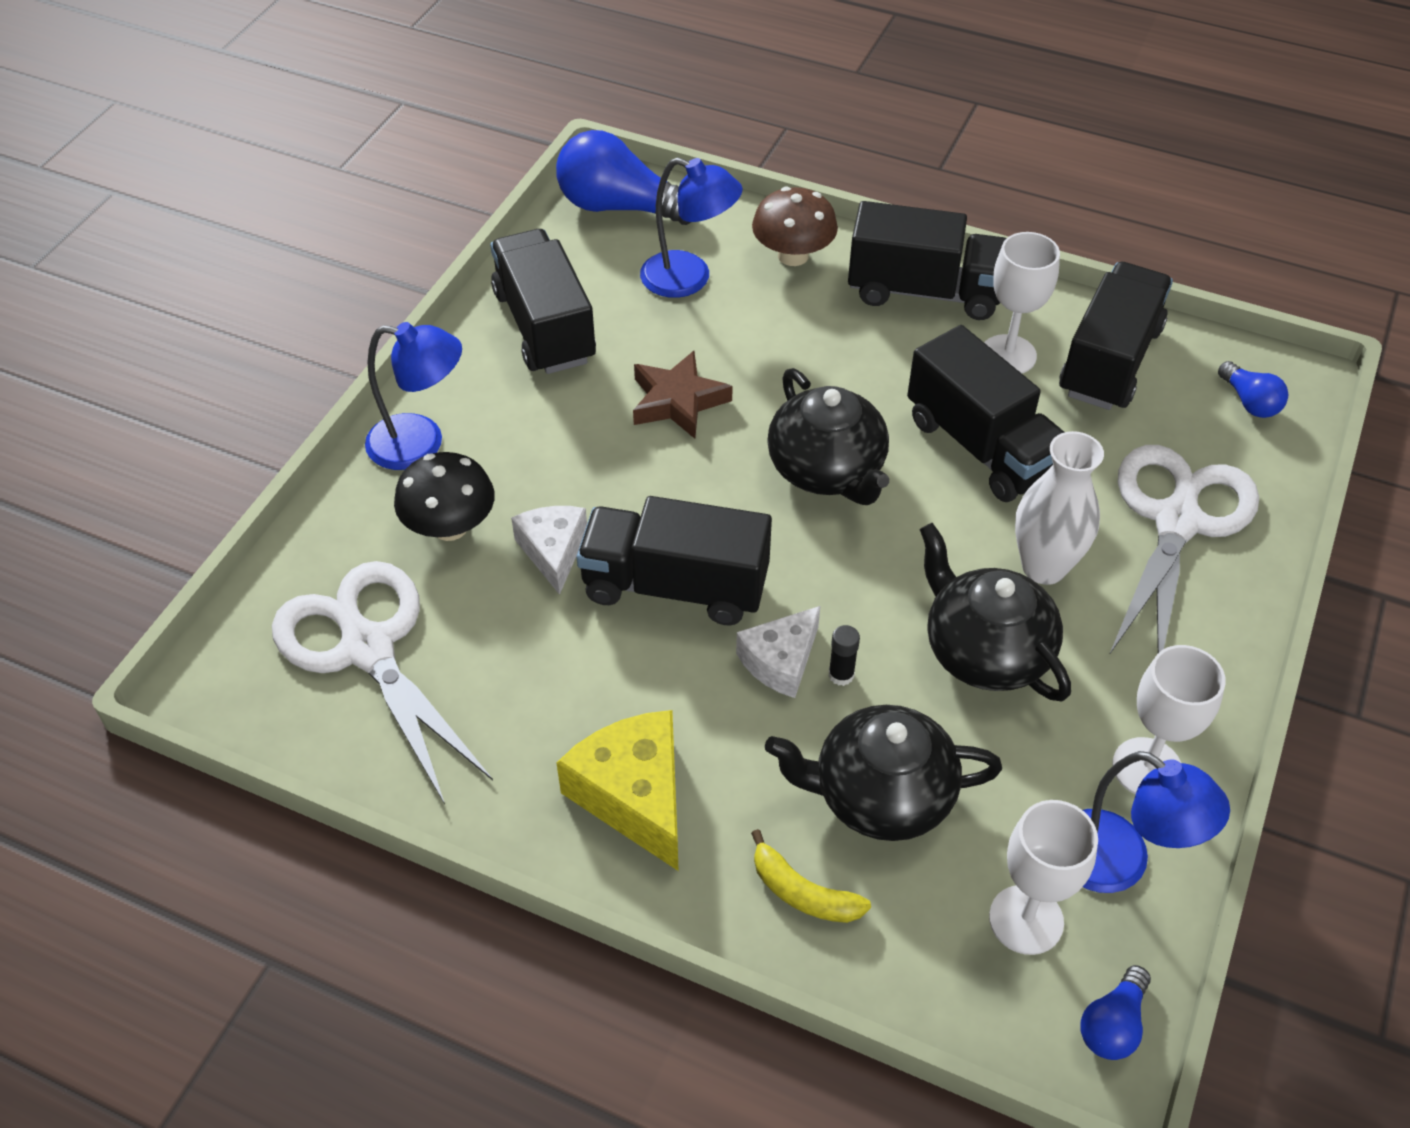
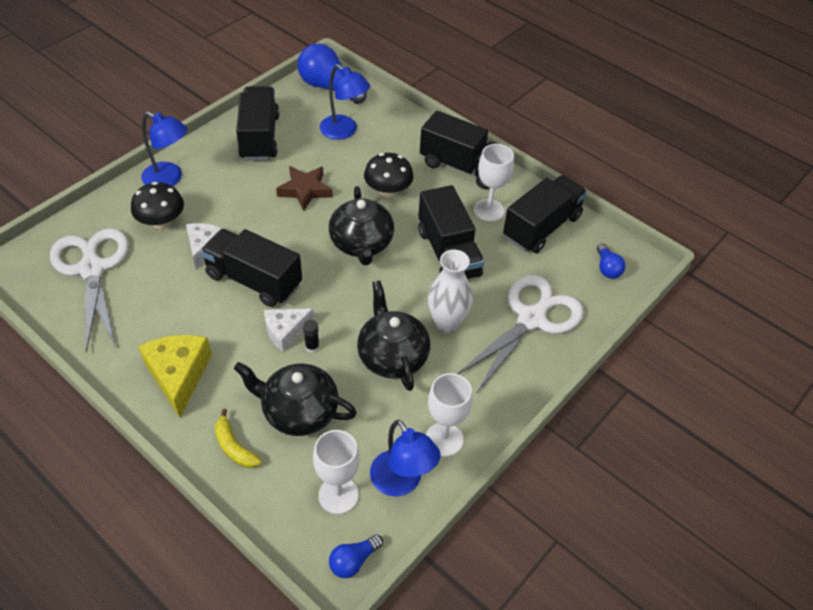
camera: 15 degrees right, 0 degrees up
brown mushroom [752,187,838,266] -> none
none -> black mushroom [364,153,414,198]

